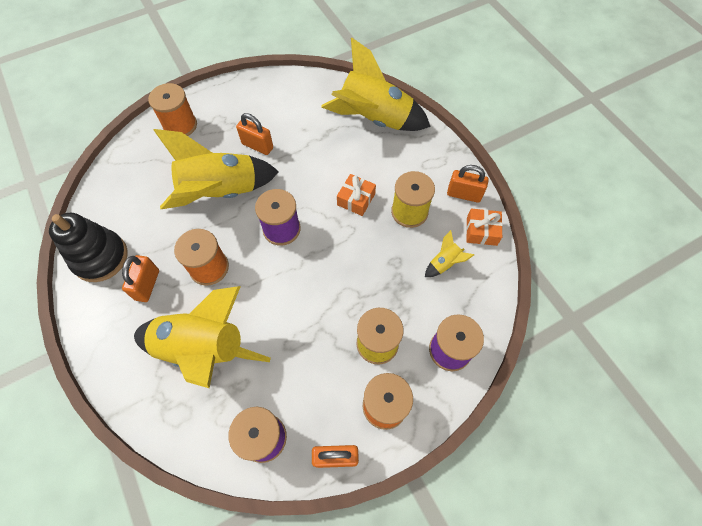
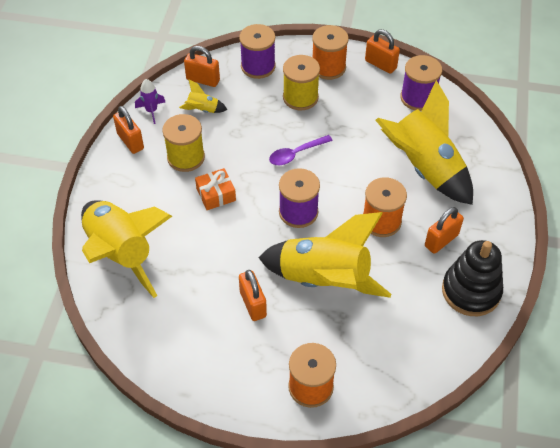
camera: 140 degrees left, 10 degrees down
orange gift [466,209,503,246] -> purple rocket [135,79,166,124]
none -> orange padlock [184,46,220,87]
none -> purple spoon [269,135,333,165]

